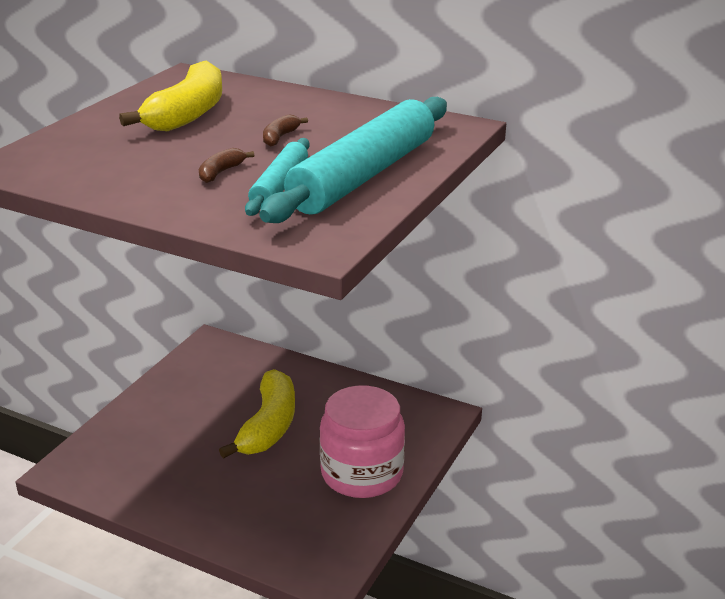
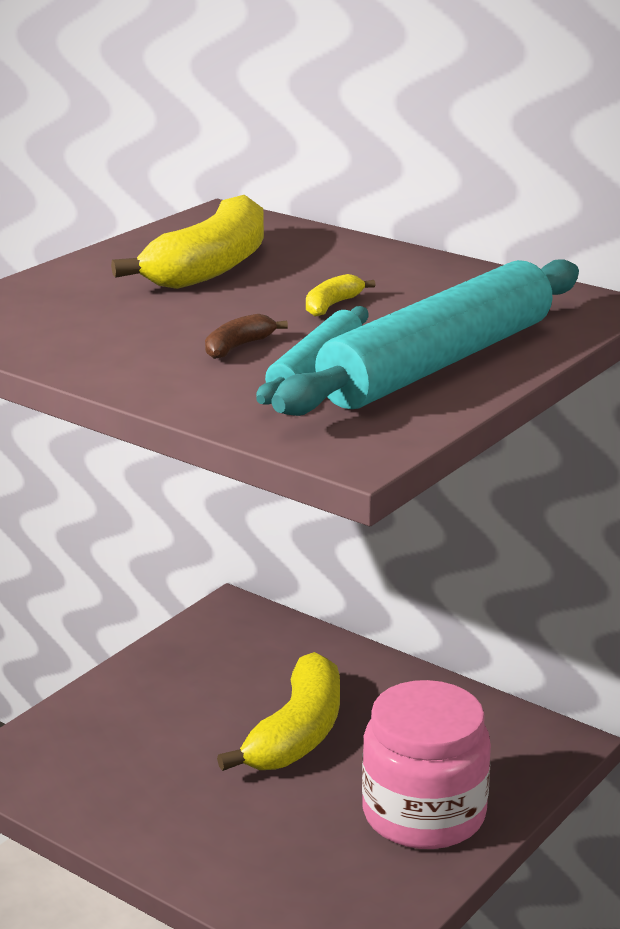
camera: 10 degrees right, 5 degrees down
brown banana [263,114,308,146] -> yellow banana [306,274,375,317]

